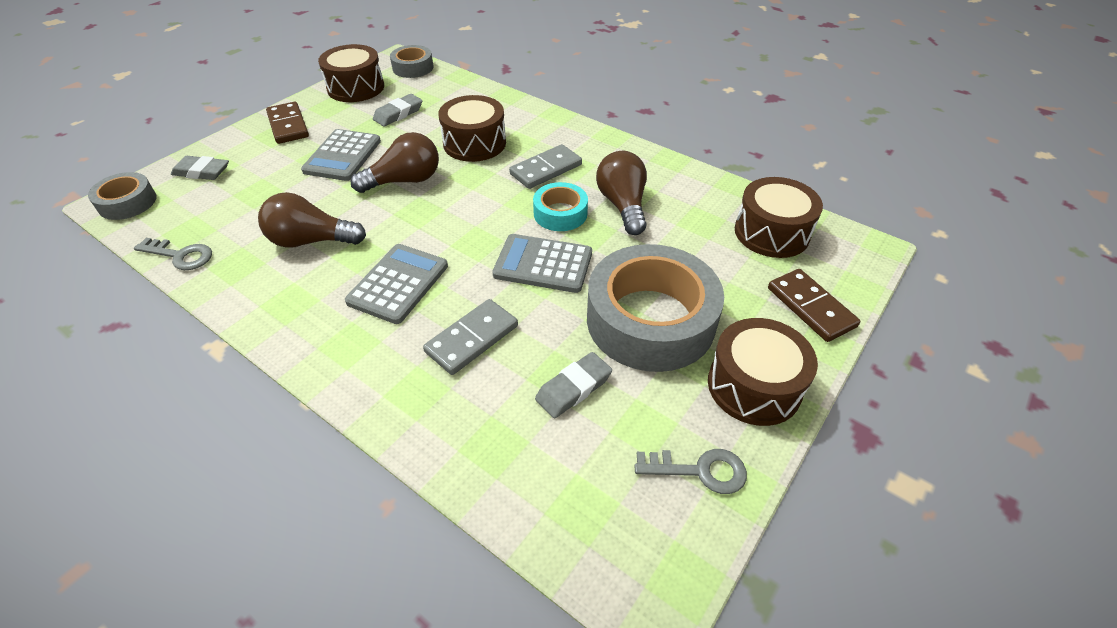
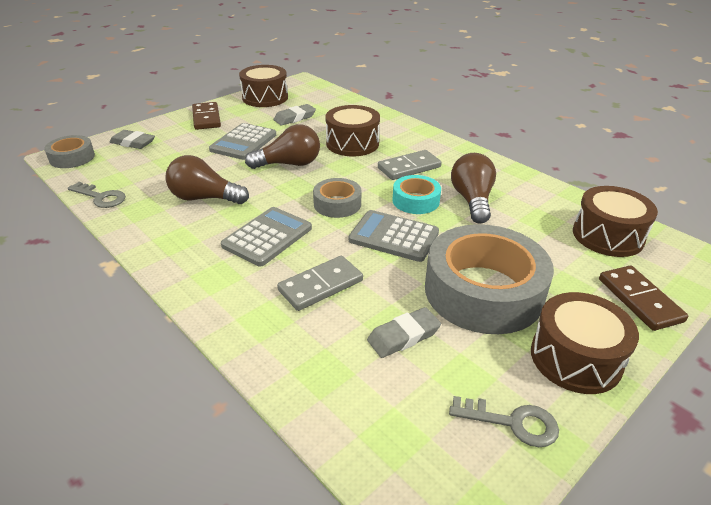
camera: 10 degrees right, 10 degrees down
grey tape [390,45,433,78] -> grey tape moved to [313,178,362,218]

